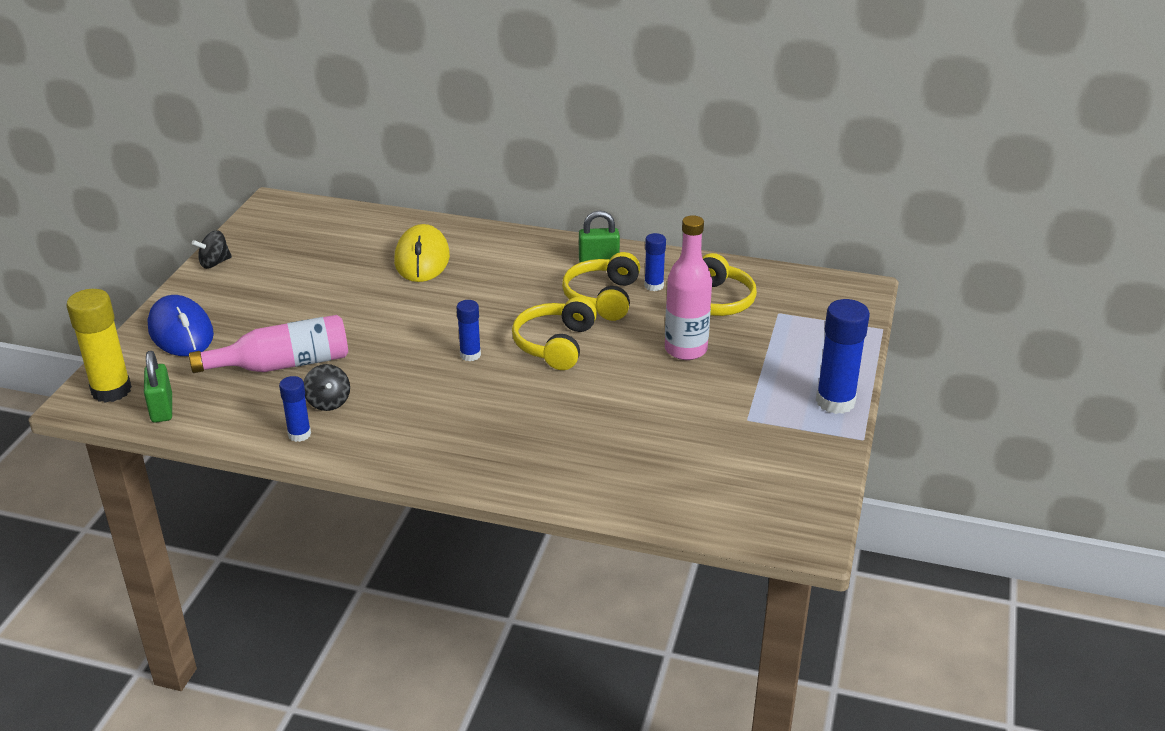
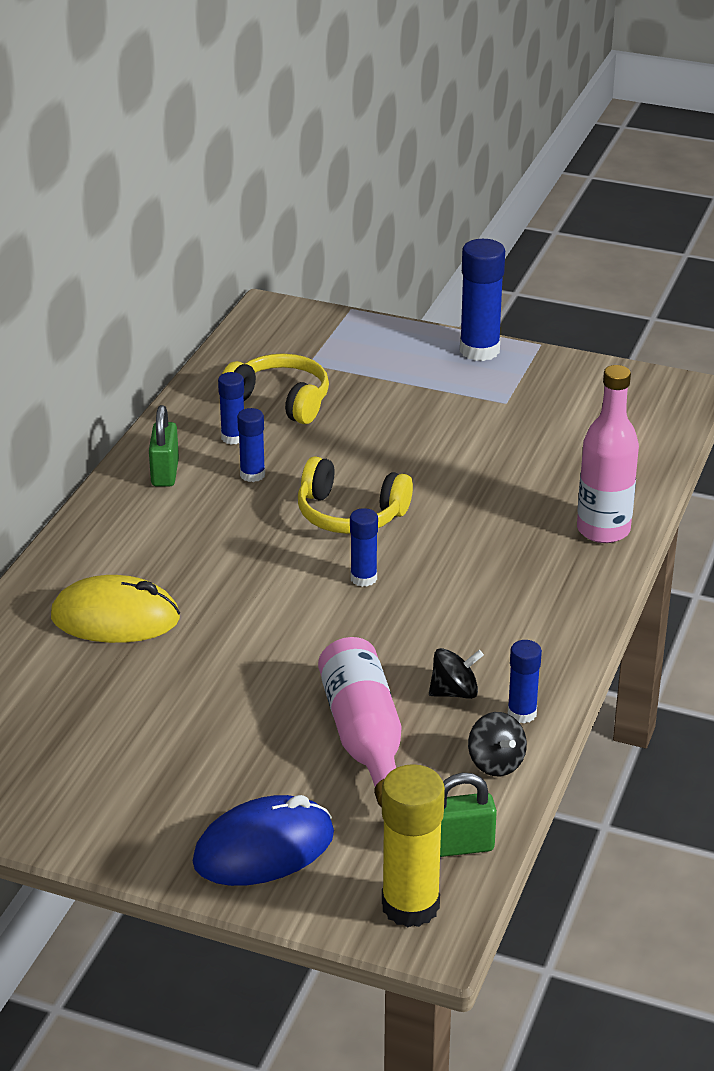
camera: 85 degrees left, 0 degrees up
black spinning top [192,230,232,269] -> black spinning top moved to [468,712,527,776]
yellow headphones [562,252,640,321] -> blue glue stick [237,408,265,482]
pink bottle [665,215,712,360] -> pink bottle moved to [577,365,639,543]

